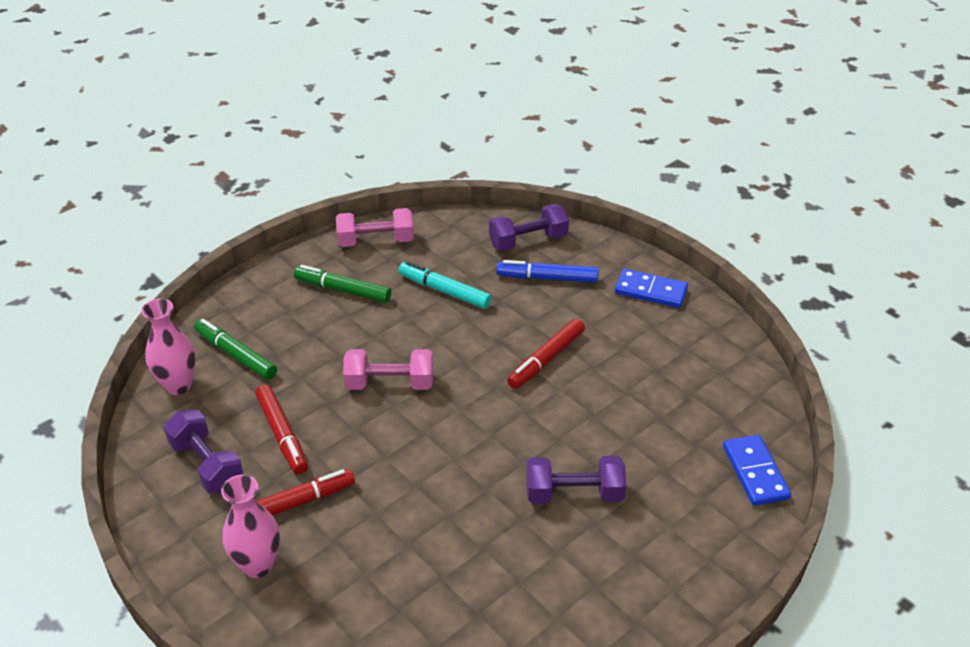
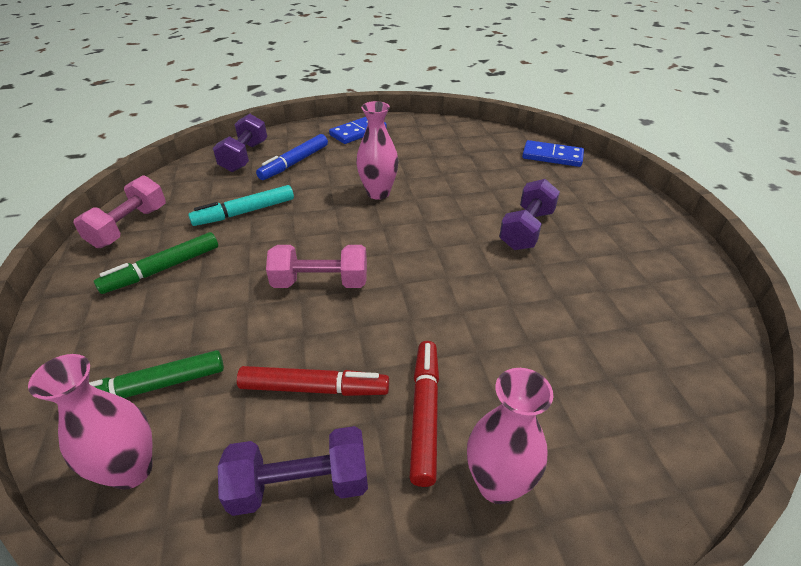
camera: 60 degrees left, 0 degrees up
pink dumbbell [343,349,433,390] -> pink dumbbell turned 60 degrees clockwise [266,245,367,288]
red marker [507,319,585,389] -> pink vase [356,101,399,200]

